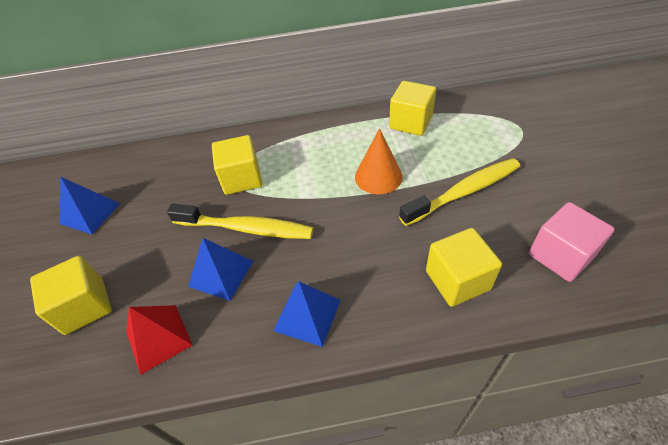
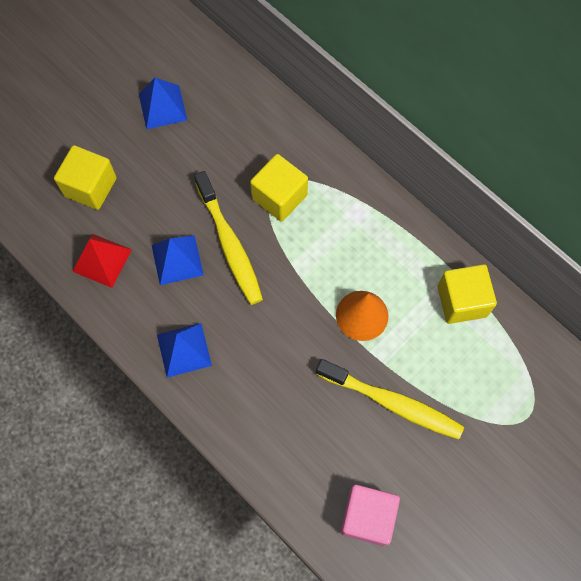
camera: 50 degrees right, 20 degrees up
yellow cube [426,228,502,307] -> none

